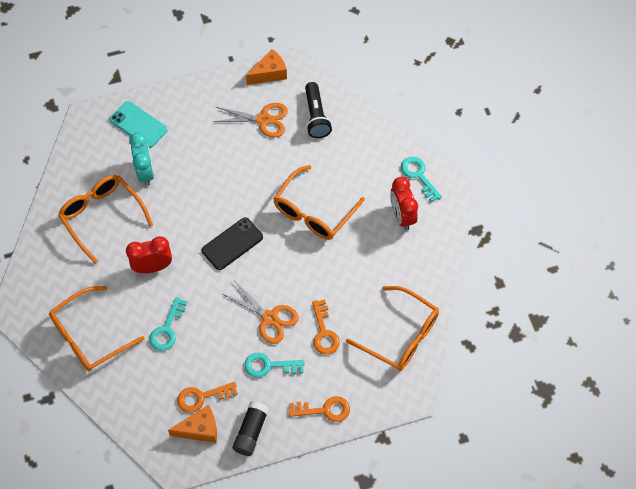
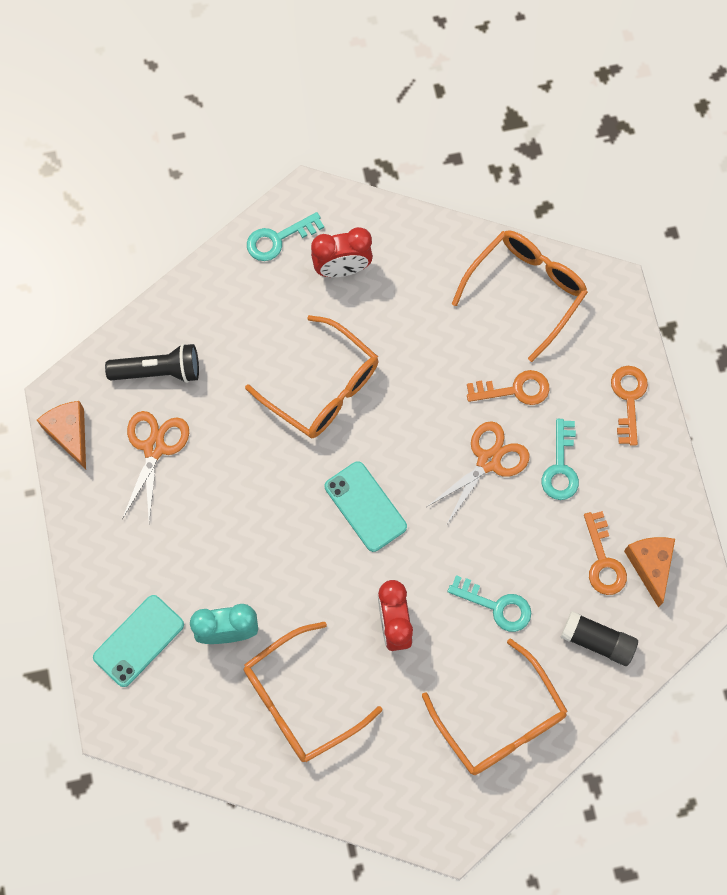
camera: 85 degrees left, 10 degrees up
black phone [202,217,263,270] -> turquoise phone [325,461,407,552]
black glue stick [233,401,269,456] -> black glue stick moved to [561,611,638,666]

